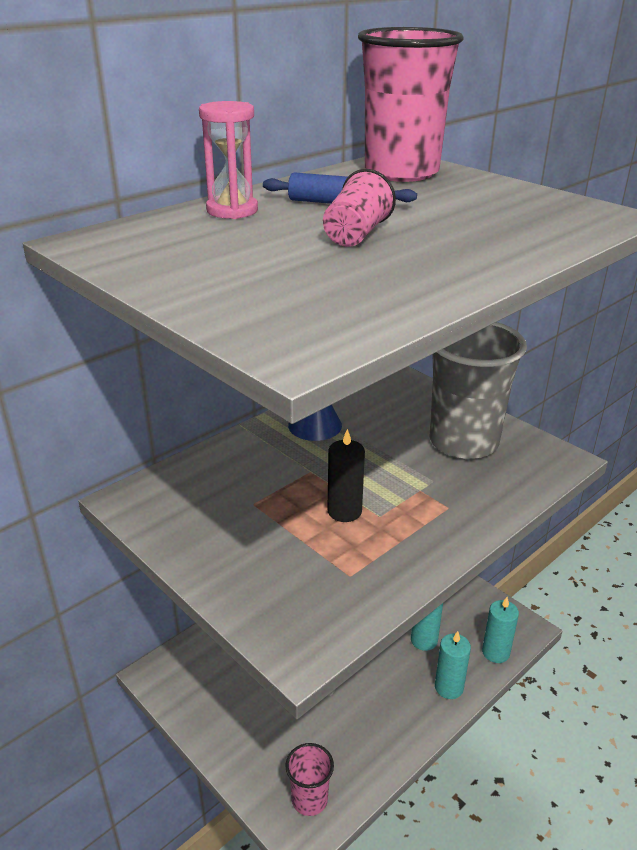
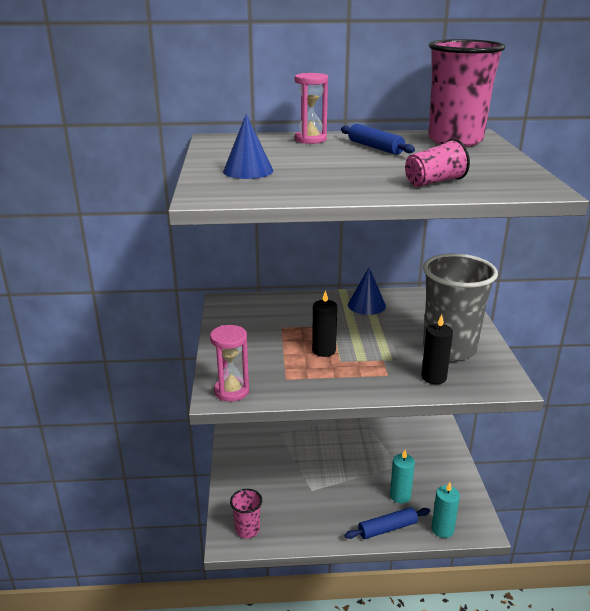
camera: 40 degrees right, 5 degrees down
pink cup [323,169,396,247] -> pink cup moved to [405,139,470,187]
turquoise candle [435,631,471,699] -> blue rolling pin [345,507,430,539]
none -> pink hourglass [210,325,249,402]
none -> blue cone [223,114,273,179]
none -> black candle [421,314,453,384]

